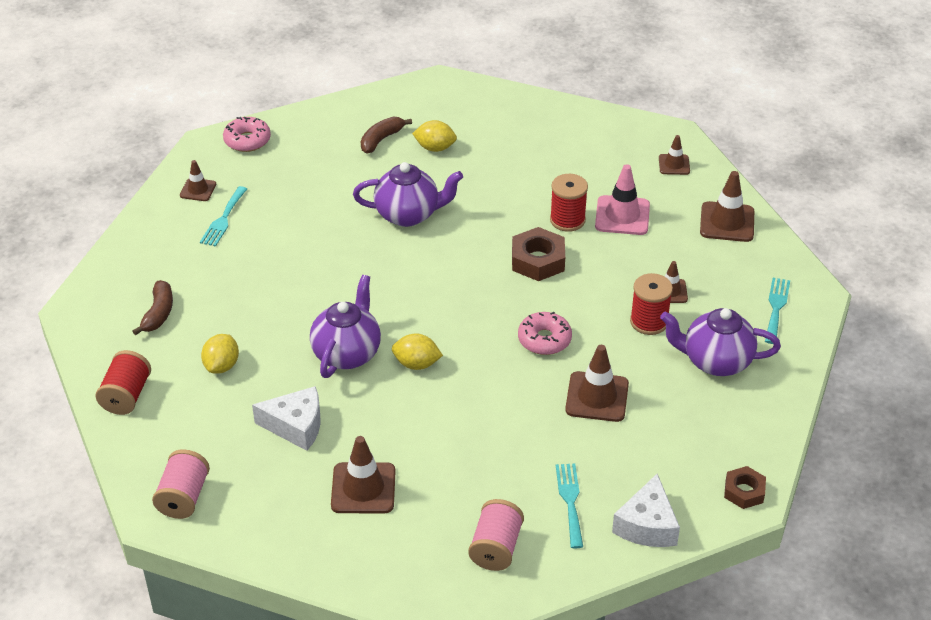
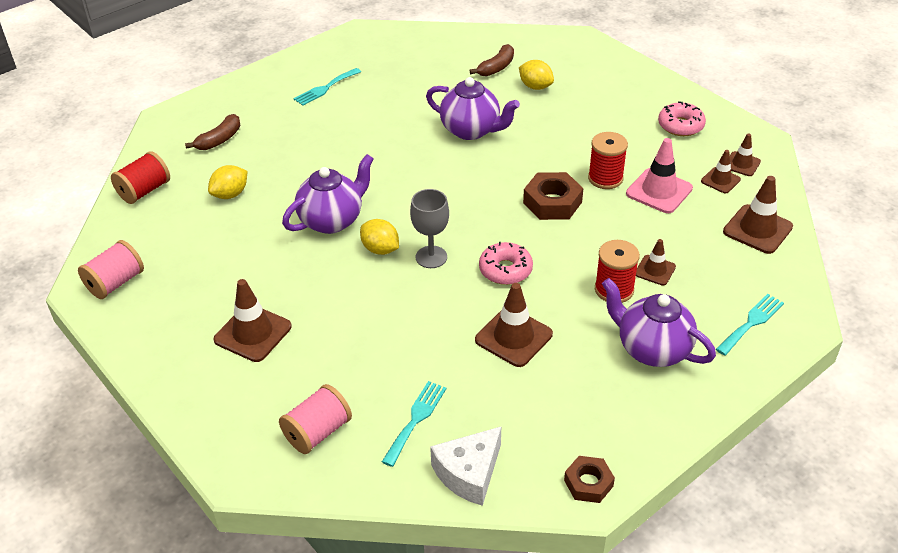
camera: 30 degrees right, 0 degrees up
brown traffic cone [180,160,216,201] -> brown traffic cone moved to [701,150,741,193]
pink donut [223,117,271,152] -> pink donut moved to [658,101,706,136]
white cheese [252,386,321,451] -> none
brown banana [361,117,412,153] -> brown banana turned 150 degrees clockwise [470,44,514,77]
none -> grey goblet [410,189,449,268]

